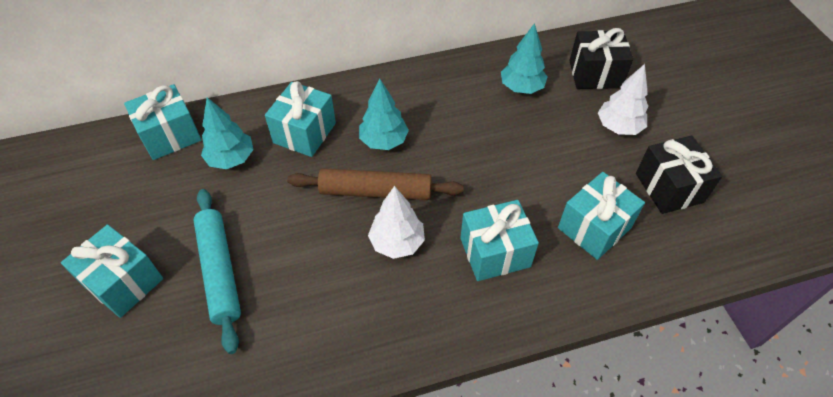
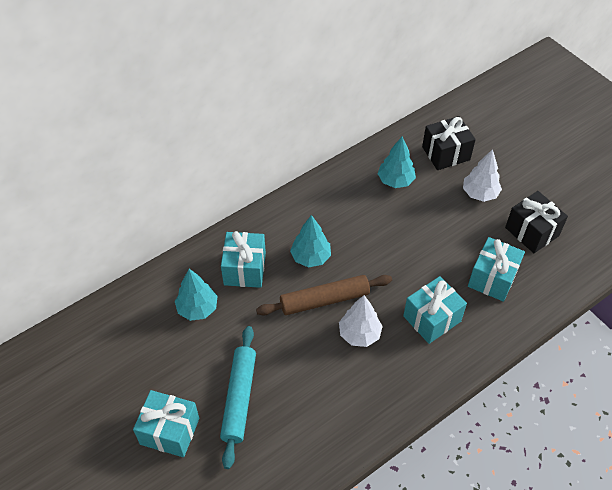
camera: 20 degrees left, 0 degrees up
turquoise gift [124,84,201,160] -> none
turquoise rolling pin [193,189,241,354] -> turquoise rolling pin turned 45 degrees clockwise [220,326,256,469]

